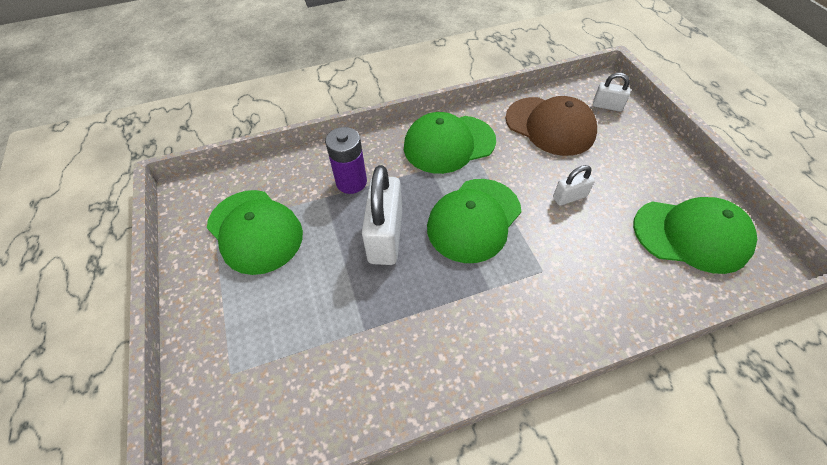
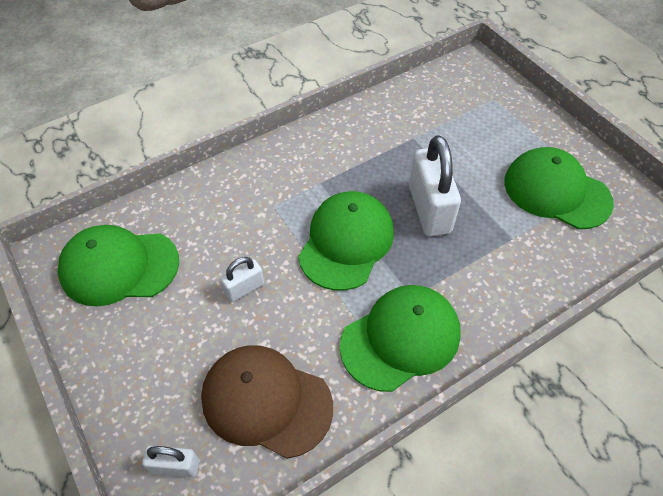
camera: 165 degrees right, 0 degrees up
purple battery [325,127,367,194] -> none

